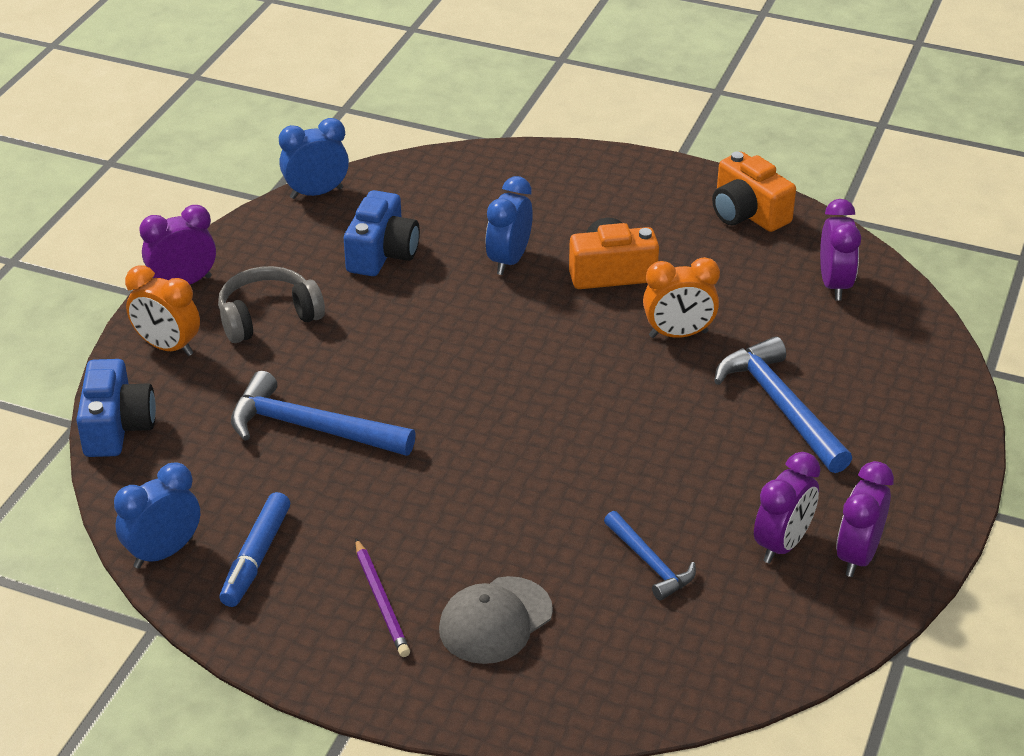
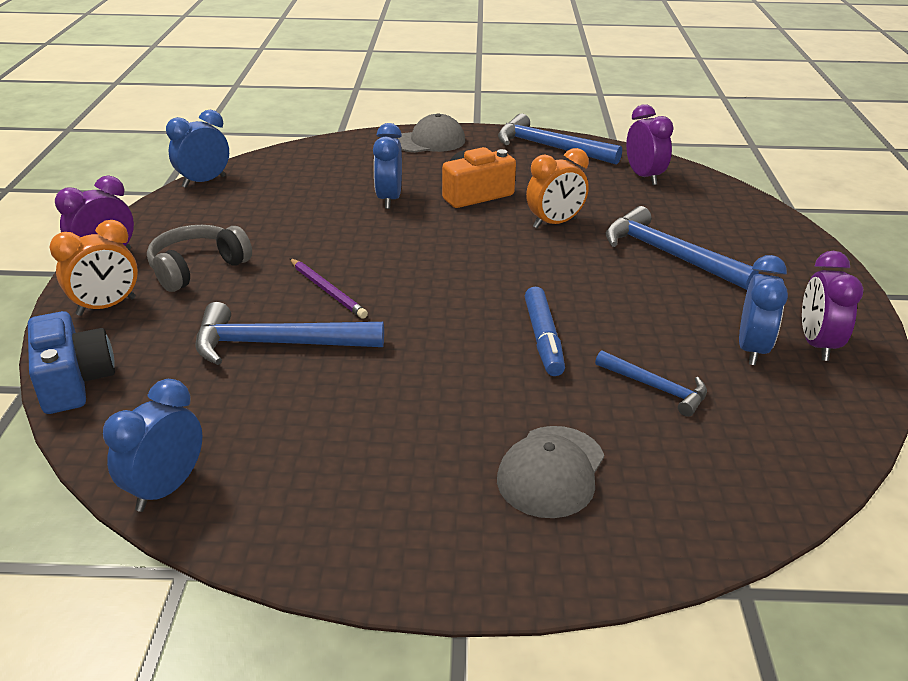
camera: 20 degrees left, 5 degrees down
orange clock [125,265,200,356] -> orange clock turned 45 degrees counterclockwise [50,220,138,316]
blue marker [219,492,290,607] -> blue marker moved to [525,287,565,376]
blue camera [344,190,420,276] -> none
purple pencil [355,539,410,657] -> purple pencil moved to [289,258,368,319]
orange camera [712,152,796,232] -> blue hammer [498,114,622,165]
purple clock [754,452,821,564] -> blue clock [739,255,788,365]
none -> grey cap [396,113,465,153]

